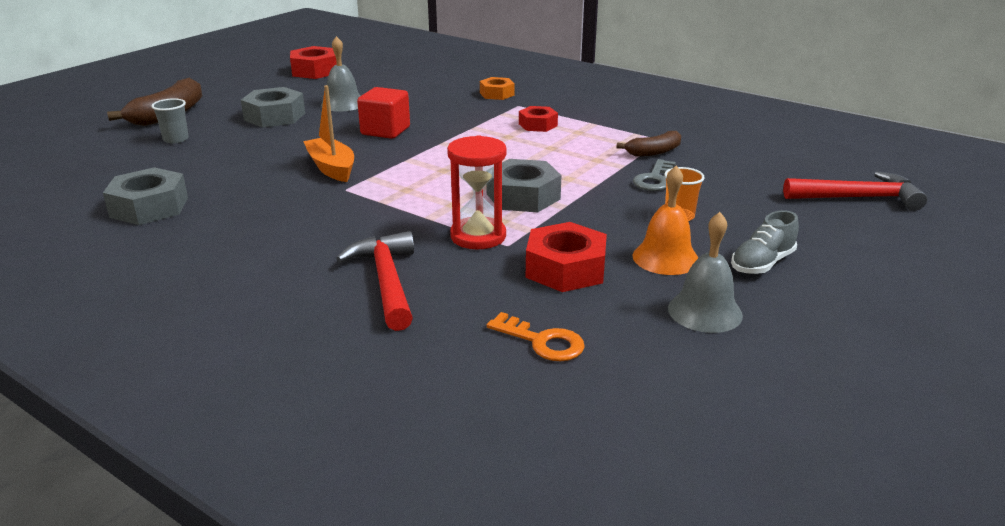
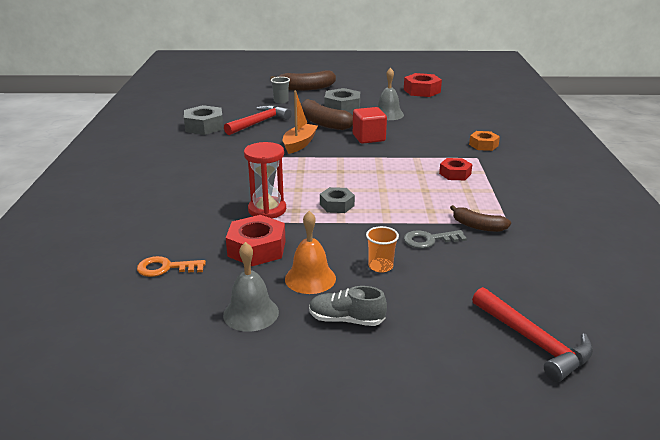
camera: 55 degrees right, 0 degrees up
red hammer [336,231,414,331] -> red hammer moved to [224,105,292,135]
grey nut [487,159,562,212] -> grey nut [320,187,355,213], size x0.63
orange key [487,312,585,361] -> orange key turned 90 degrees clockwise [137,256,206,277]
none -> brown banana [301,99,353,130]

